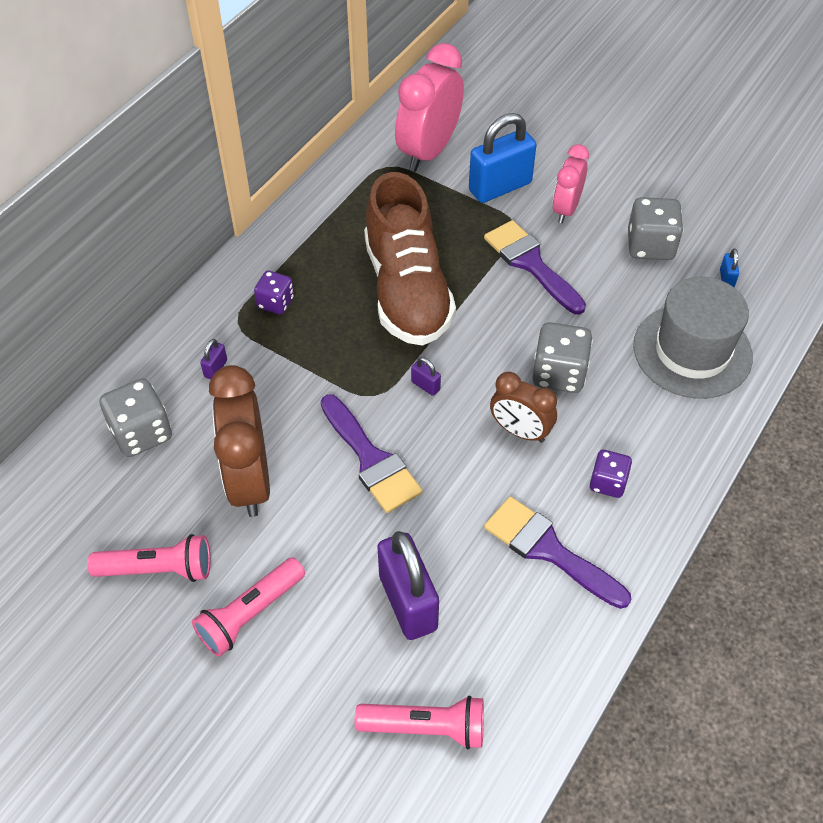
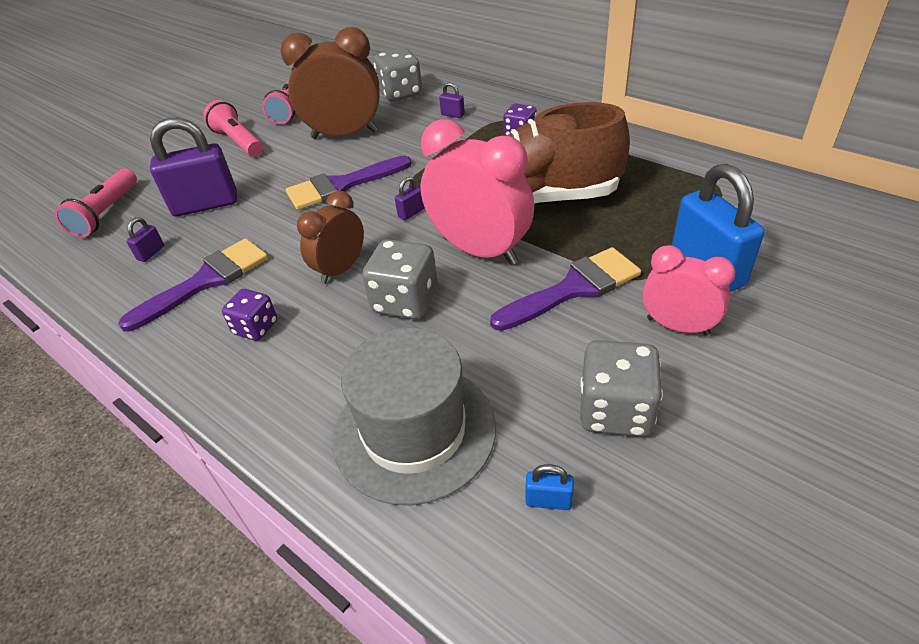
camera: 100 degrees right, 10 degrees down
pink clock [395,43,464,171] -> pink clock moved to [420,119,534,265]
none -> purple padlock [126,217,164,262]

